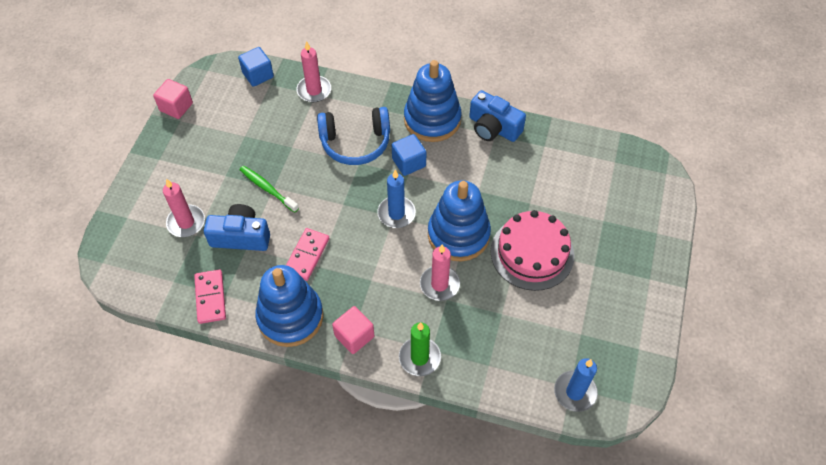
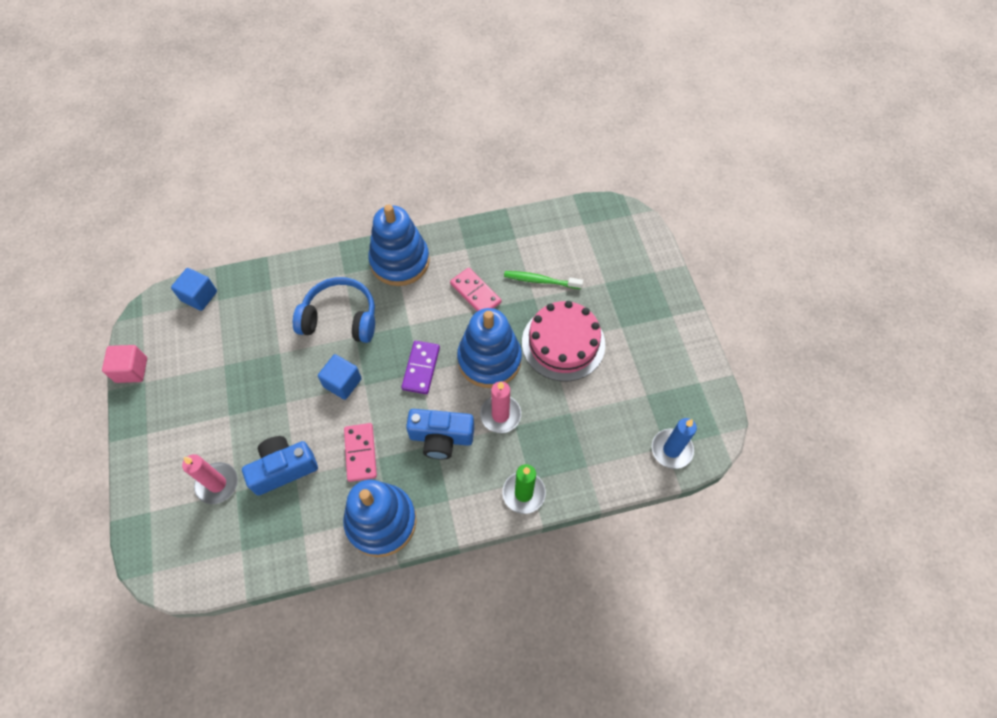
camera: 30 degrees left, 5 degrees up
pink domino [194,270,226,324] -> pink domino moved to [450,268,501,311]
green toothbrush [240,166,299,213] -> green toothbrush moved to [504,271,583,289]
pink candle [297,41,331,102] -> none
blue headphones [317,107,390,165] -> blue headphones turned 135 degrees counterclockwise [293,277,375,343]
pink cube [332,306,374,354] -> none
blue candle [377,170,416,228] -> purple domino [402,341,440,394]
blue cube [392,134,427,176] -> blue cube moved to [318,354,362,400]
blue camera [469,90,526,142] -> blue camera moved to [406,409,474,460]

